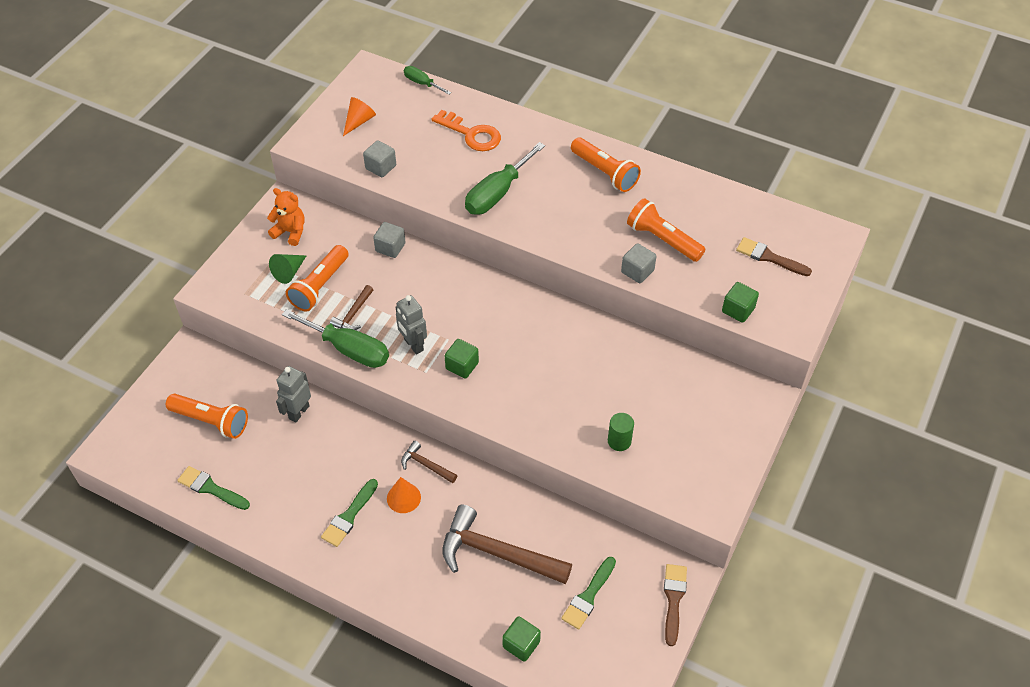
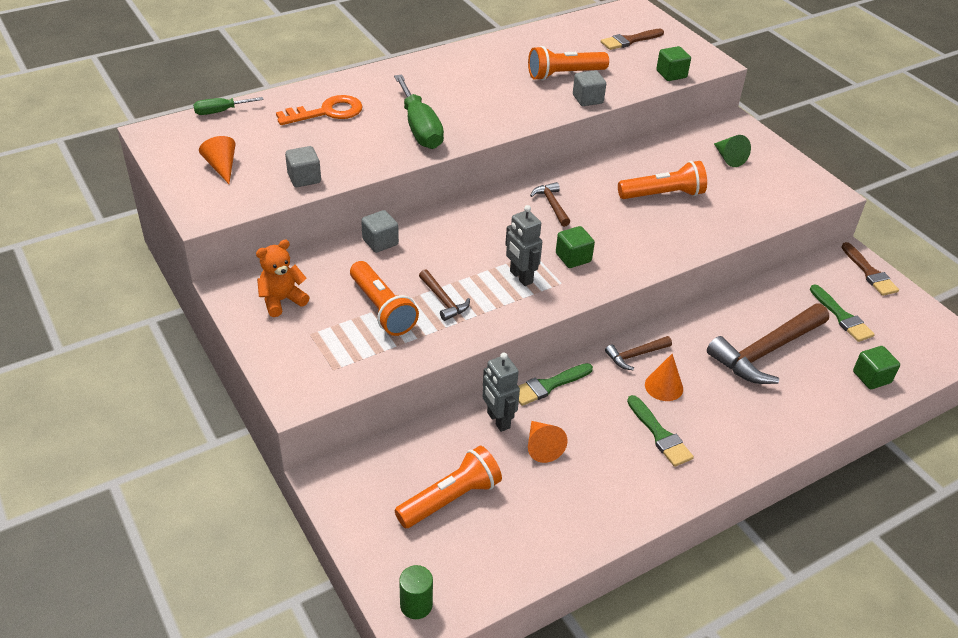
camera: 60 degrees left, 10 degrees down
green brush [177,466,250,510] -> green brush moved to [518,363,593,406]
green cone [269,254,307,284] -> green cone moved to [714,135,751,167]
green screwdriver [282,309,389,368] -> none
grey robot [396,295,427,354] -> grey robot turned 60 degrees clockwise [505,205,542,286]
orange flashlight [571,138,641,192] -> orange flashlight moved to [618,161,707,199]
green cylinder [608,413,634,451] -> green cylinder moved to [399,565,433,619]
brown brush [664,564,687,646] -> brown brush turned 150 degrees counterclockwise [841,242,899,296]
none -> orange cone [528,421,567,463]
none -> brown hammer [530,182,570,227]

